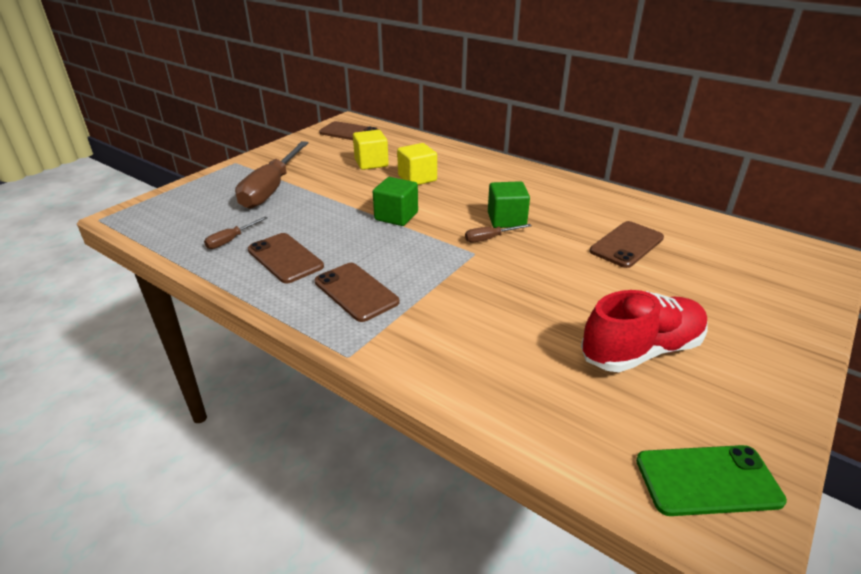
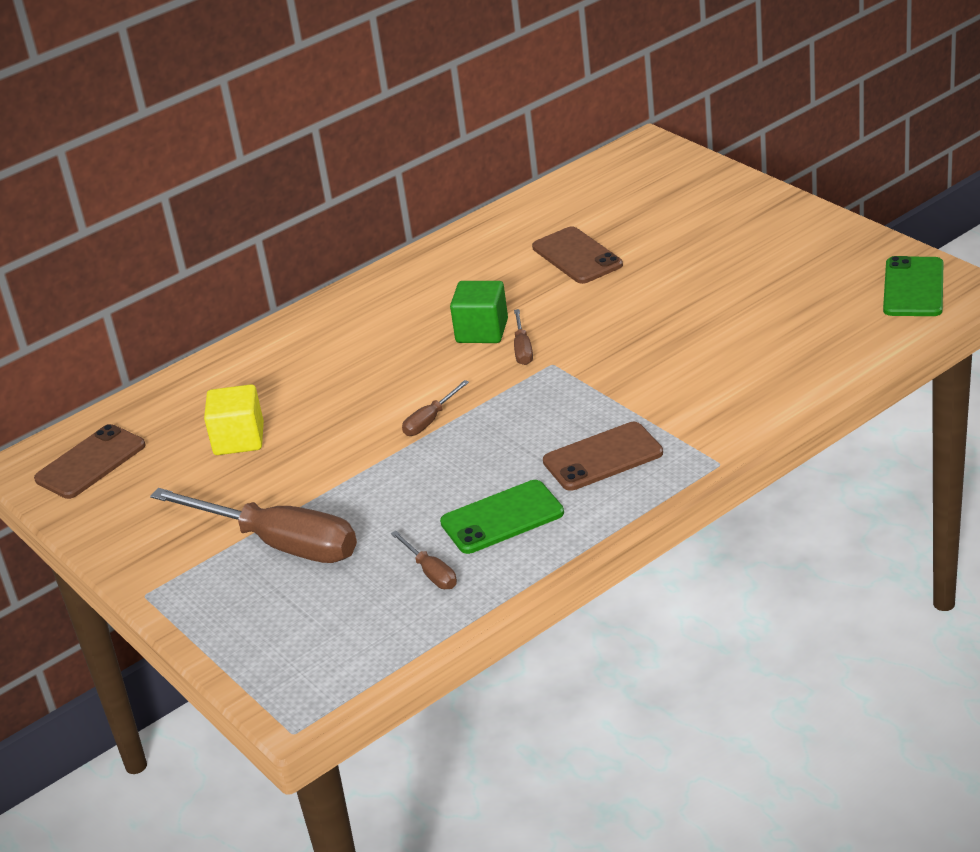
camera: 70 degrees left, 0 degrees up
brown phone [248,233,324,284] -> green phone [440,480,564,554]
green cube [373,177,418,226] -> brown screwdriver [402,380,469,436]
yellow cube [397,143,437,185] -> none
red shoe [581,290,708,372] -> none

